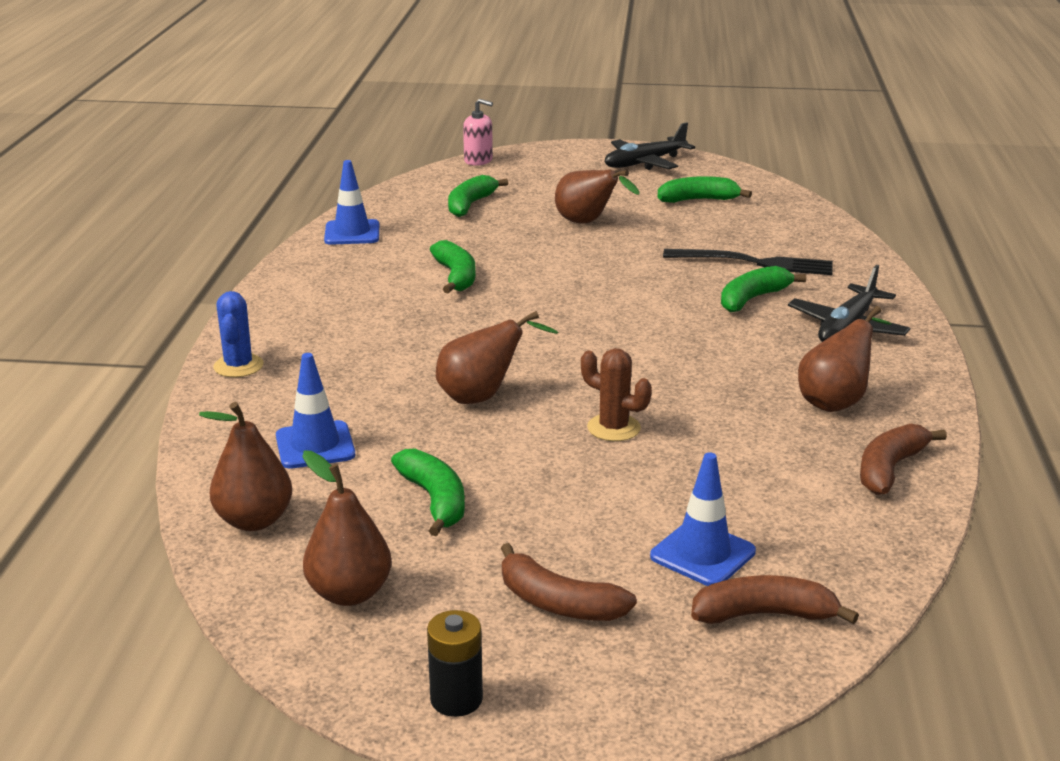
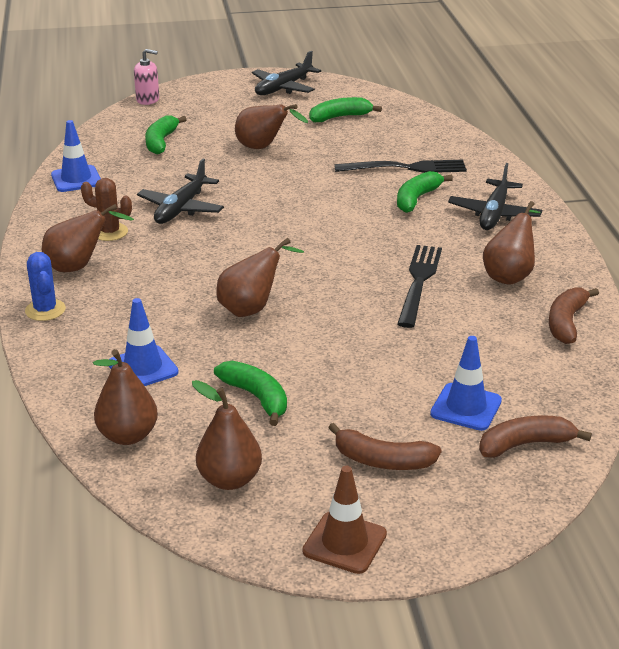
camera: 15 degrees left, 5 degrees up
black battery [427,610,483,717] -> brown traffic cone [302,466,387,574]
green banana [430,240,476,293] -> black plane [137,159,224,224]
brown cactus [581,348,652,441] -> brown cactus moved to [81,178,132,241]
none -> brown pear [42,204,134,272]
none -> black fork [397,245,442,328]

